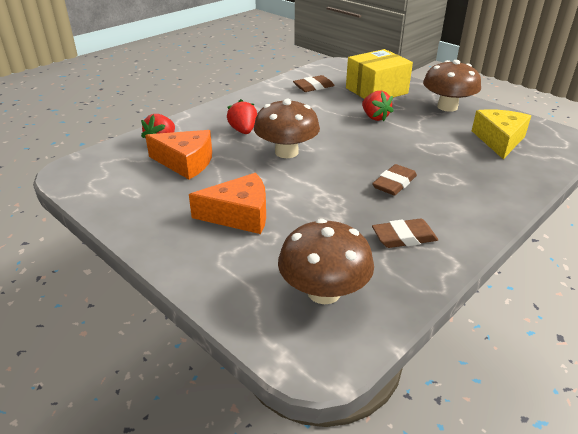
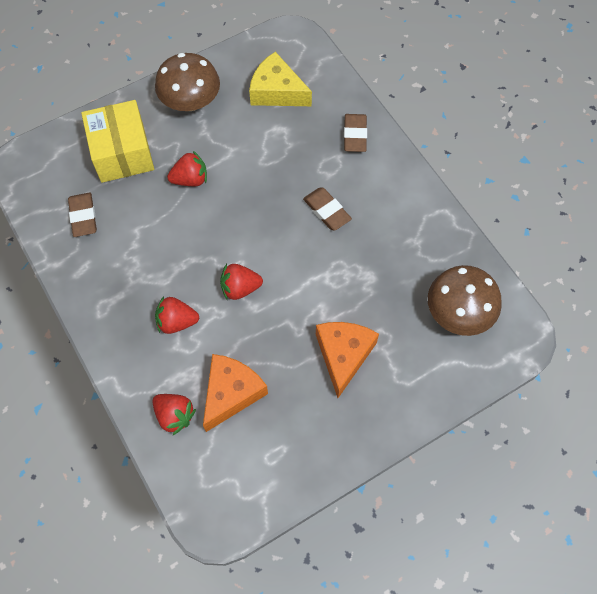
camera: 75 degrees left, 30 degrees up
brown mushroom [254,99,320,158] -> red strawberry [220,264,263,300]
brown eraser [372,218,438,248] -> brown eraser moved to [344,114,367,152]

